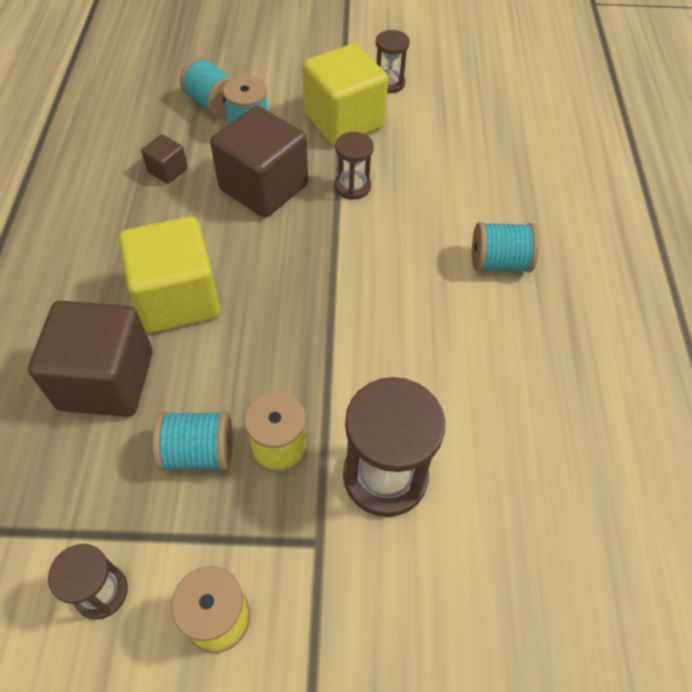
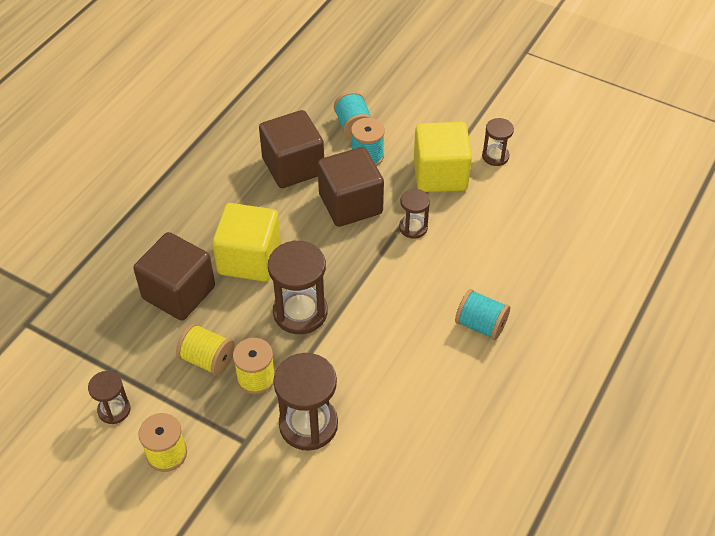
camera: 30 degrees right, 5 degrees down
brown cube [141,134,188,184] -> brown cube [259,110,324,188], size x2.18
turquoise spool [153,411,232,471] -> yellow spool [176,323,235,376]
none -> brown hourglass [268,240,328,334]

